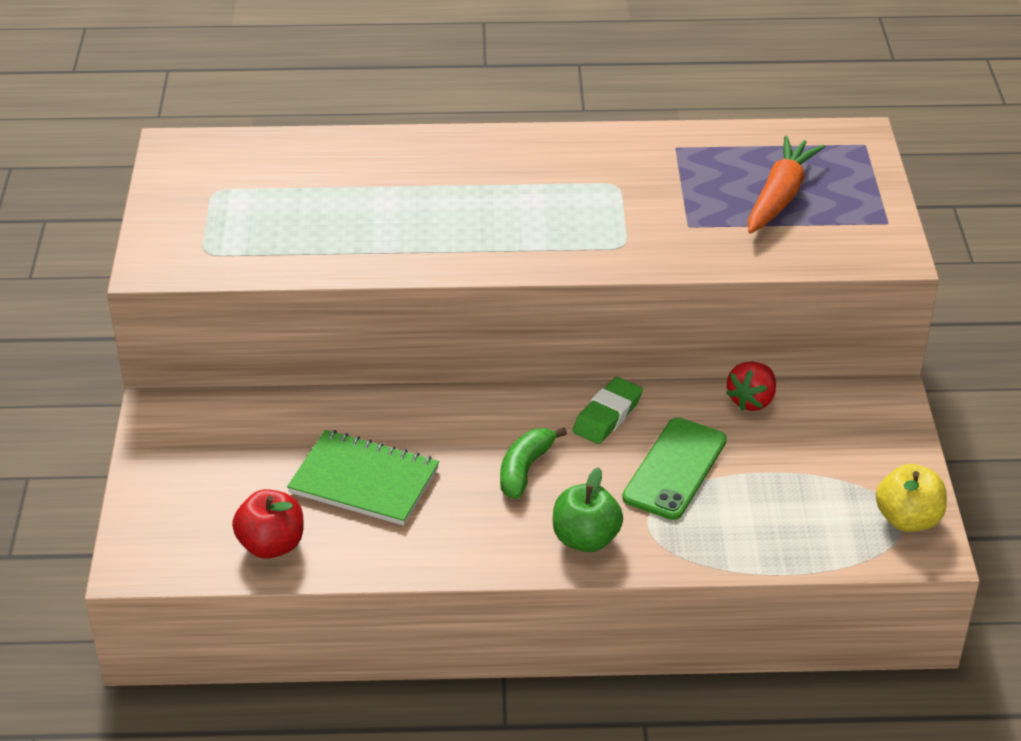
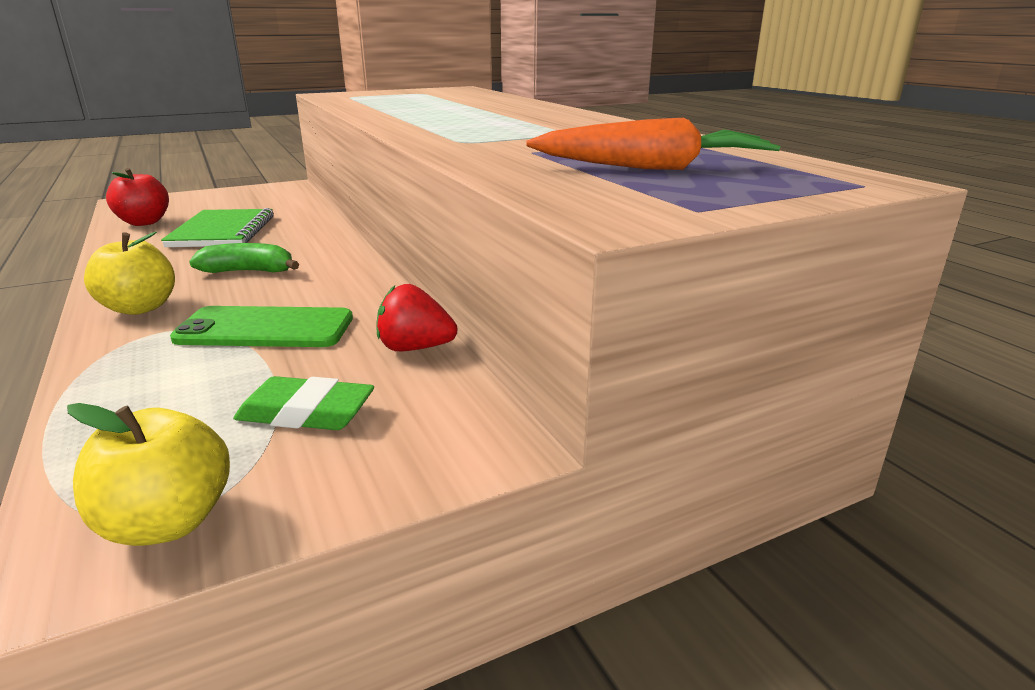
camera: 65 degrees right, 15 degrees down
green apple [553,467,623,552] -> yellow apple [84,232,175,315]
green eraser [572,377,643,444] -> green eraser moved to [233,376,374,430]

